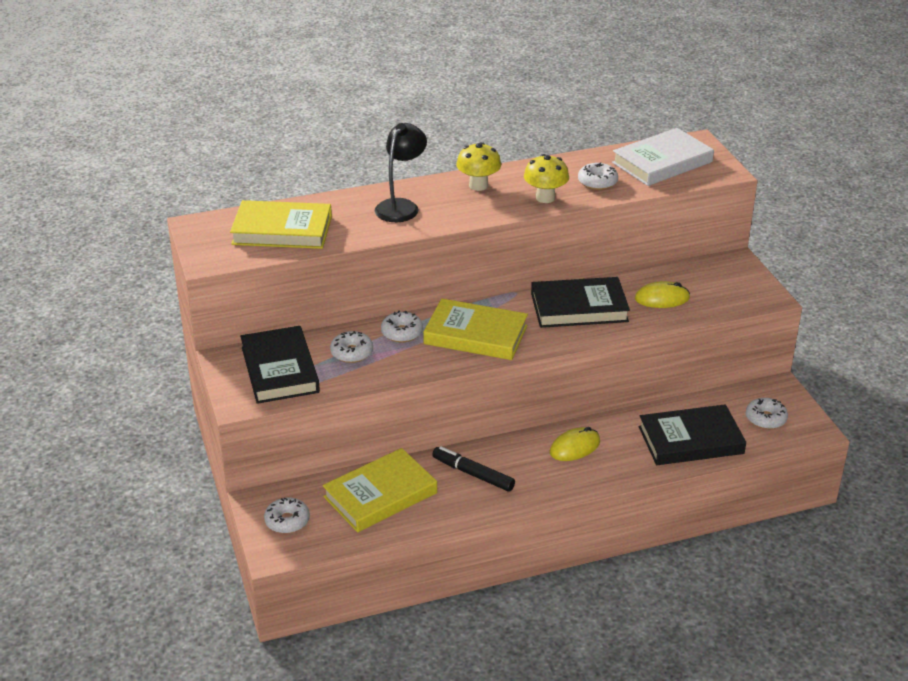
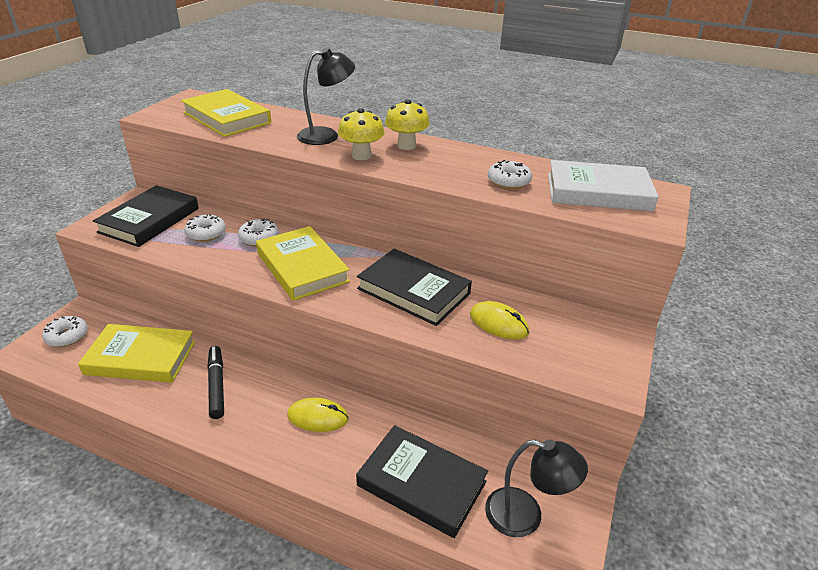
camera: 40 degrees right, 0 degrees up
yellow mushroom [524,154,569,203] -> yellow mushroom moved to [338,108,385,160]
white donut [746,398,788,429] -> black lamp [485,440,588,537]

